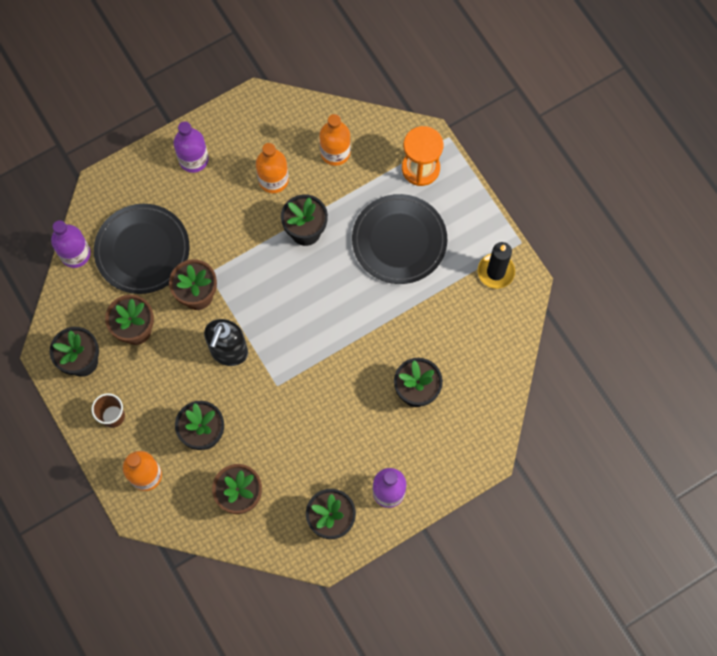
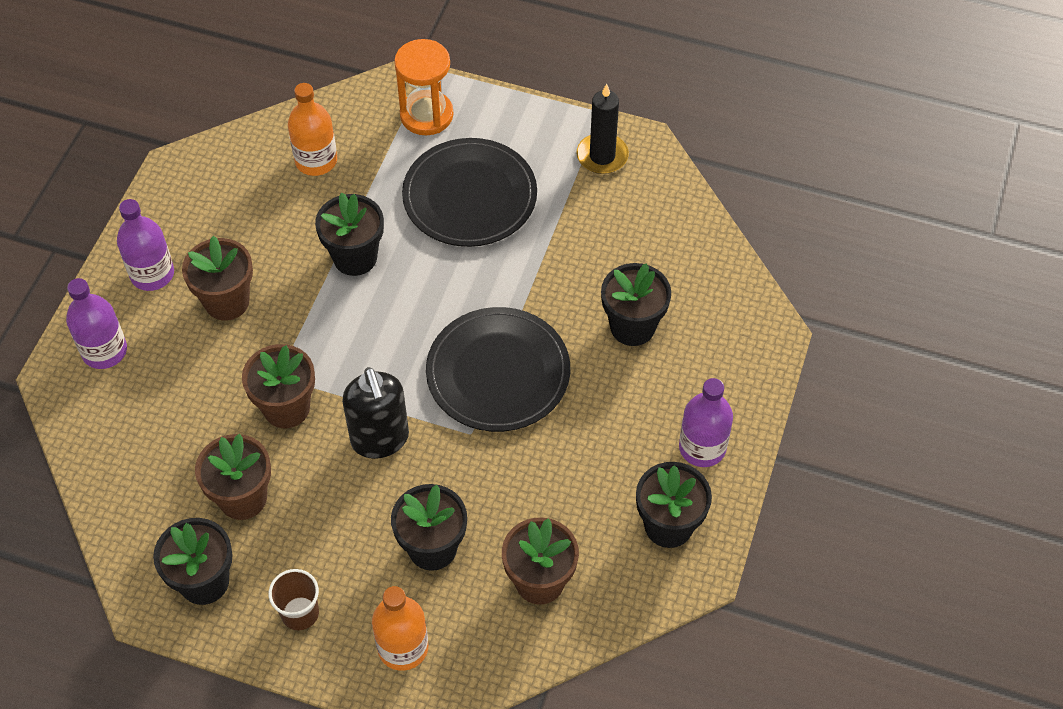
camera: 40 degrees left, 15 degrees down
purple bottle [51,220,91,268] -> purple bottle moved to [66,278,127,369]
black plate [94,204,190,294] -> black plate moved to [426,307,570,432]
orange bottle [256,143,289,193] -> none
none -> brown flower pot [182,236,253,321]

